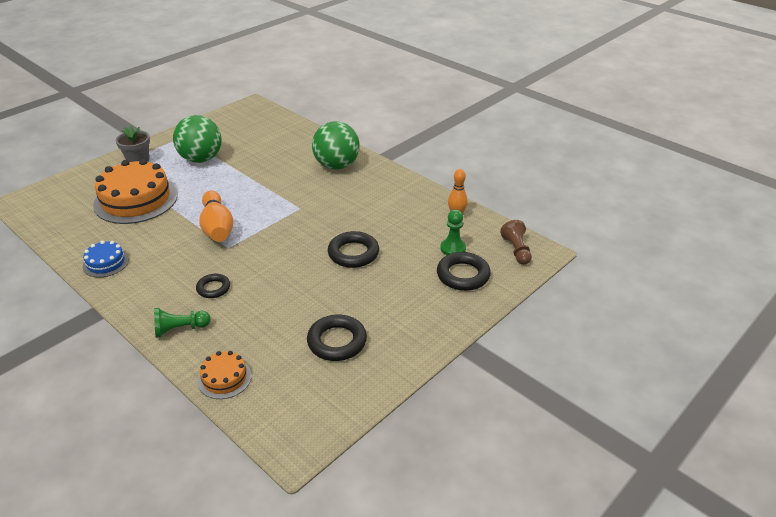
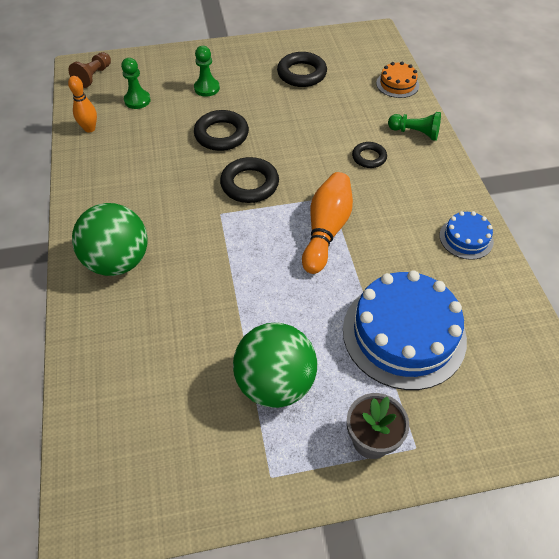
camera: 145 degrees left, 15 degrees up
orange cake [93,159,178,224] -> blue cake [343,270,467,390]
black ring [437,252,491,291] -> black ring moved to [220,157,279,203]
none -> green pawn [194,46,220,97]

